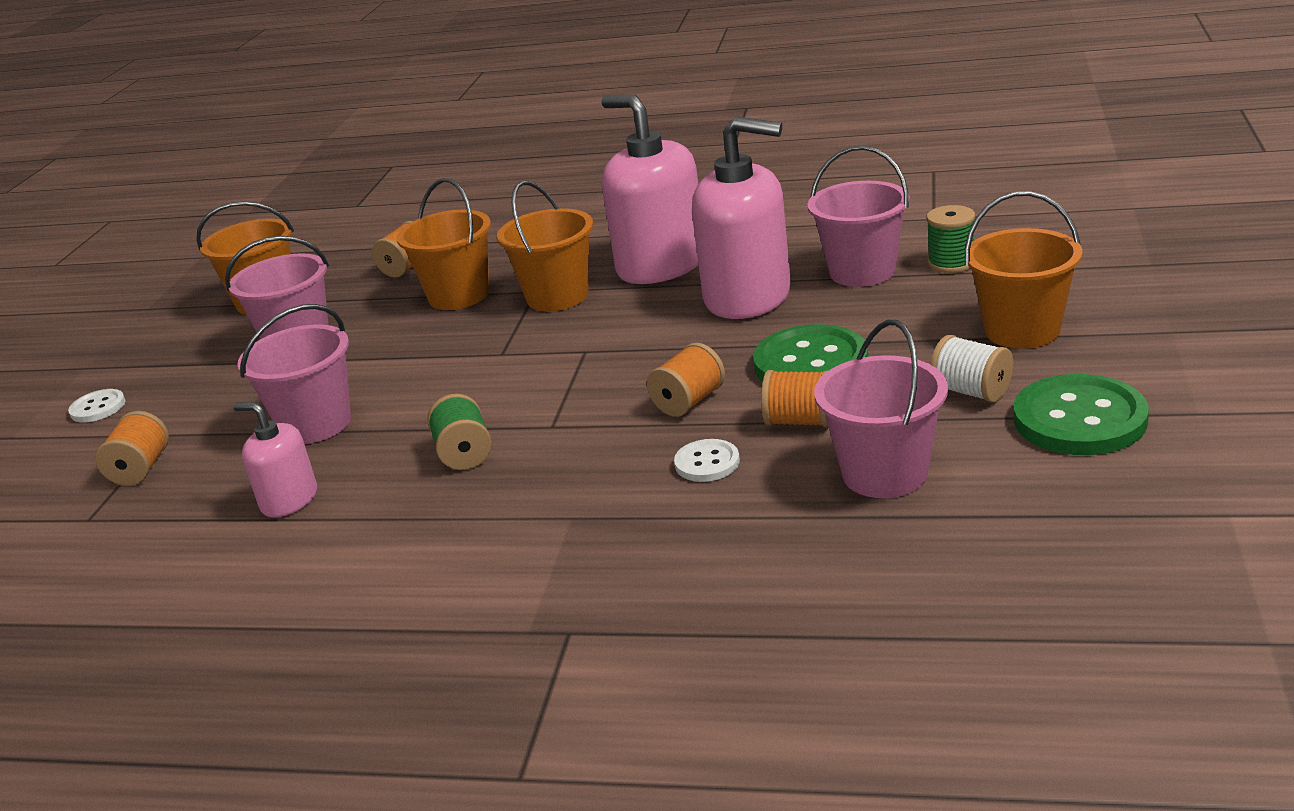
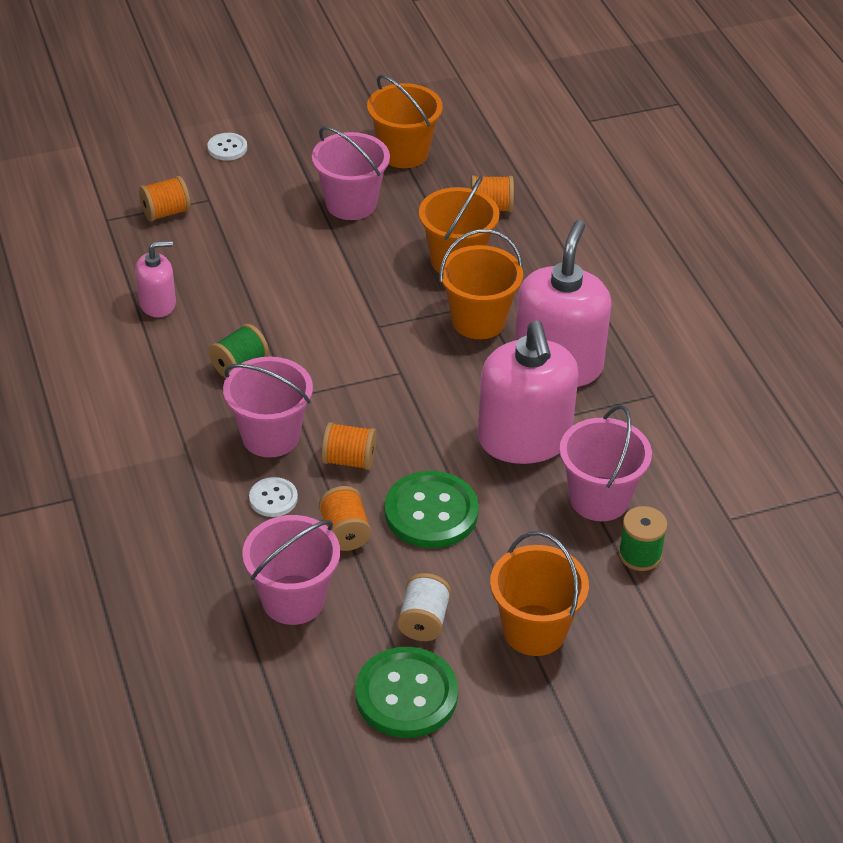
camera: 55 degrees right, 15 degrees up
pink soap dispenser [233,402,317,517] -> pink soap dispenser turned 75 degrees clockwise [135,241,176,317]
pink bucket [237,304,351,444] -> pink bucket moved to [223,357,313,457]

